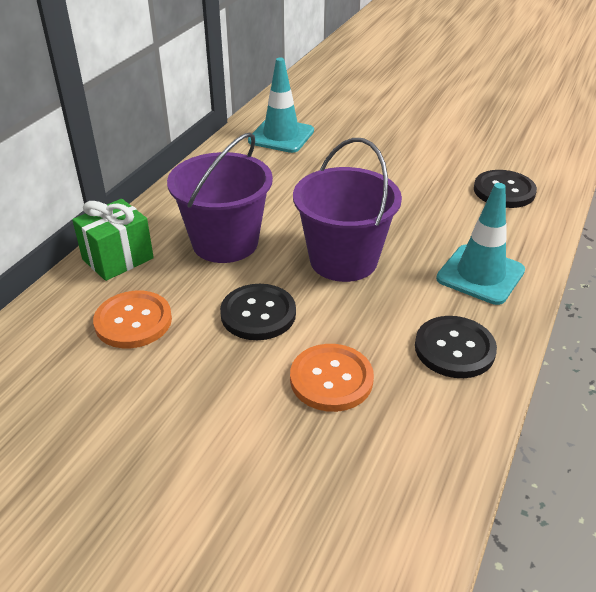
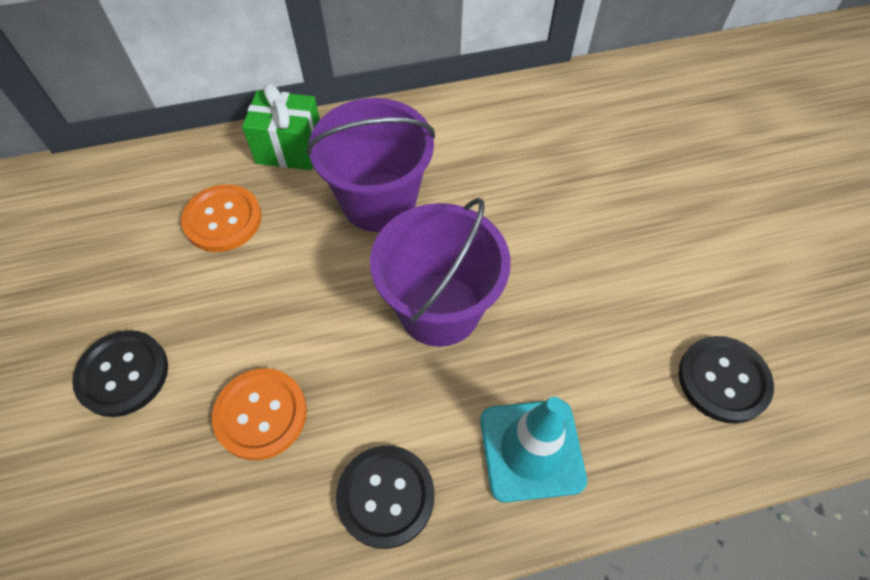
camera: 50 degrees right, 20 degrees up
black button [220,284,296,340] -> black button moved to [72,330,168,417]
turquoise traffic cone [248,58,314,153] -> none

